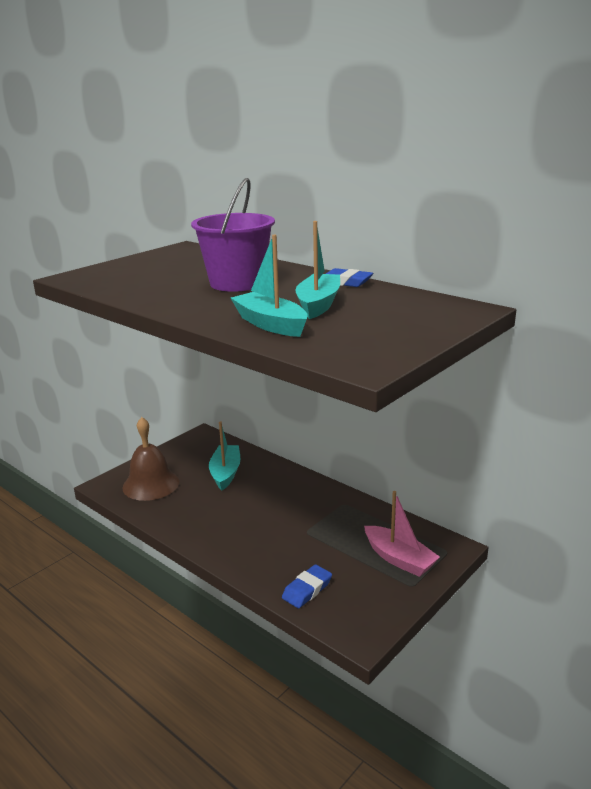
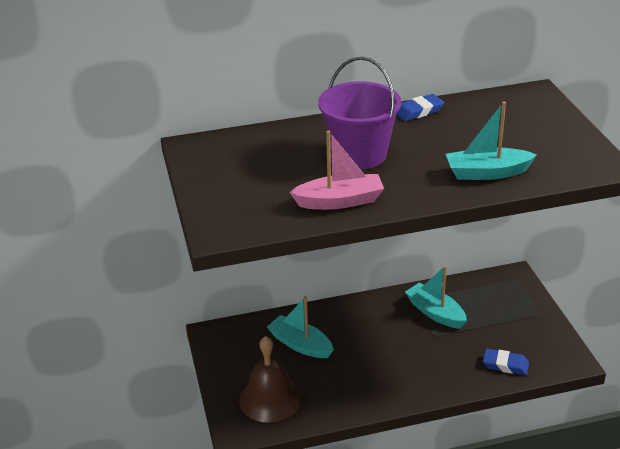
camera: 55 degrees left, 10 degrees up
blue eraser [282,564,332,608] -> blue eraser turned 60 degrees counterclockwise [483,349,529,375]
turquoise boat [295,221,340,319] -> turquoise boat moved to [405,265,467,329]
pink boat [364,491,440,577] -> pink boat moved to [290,131,384,210]

